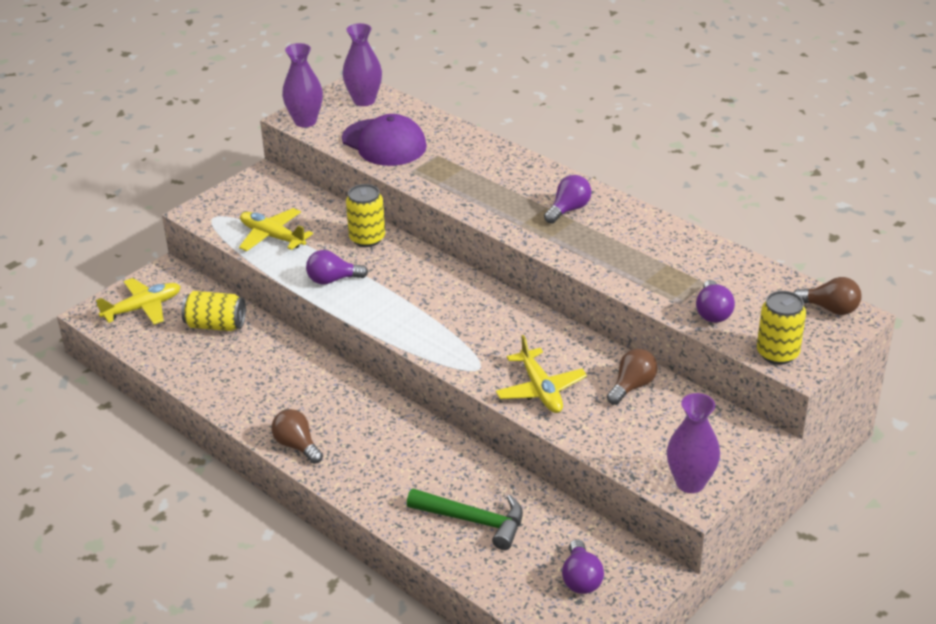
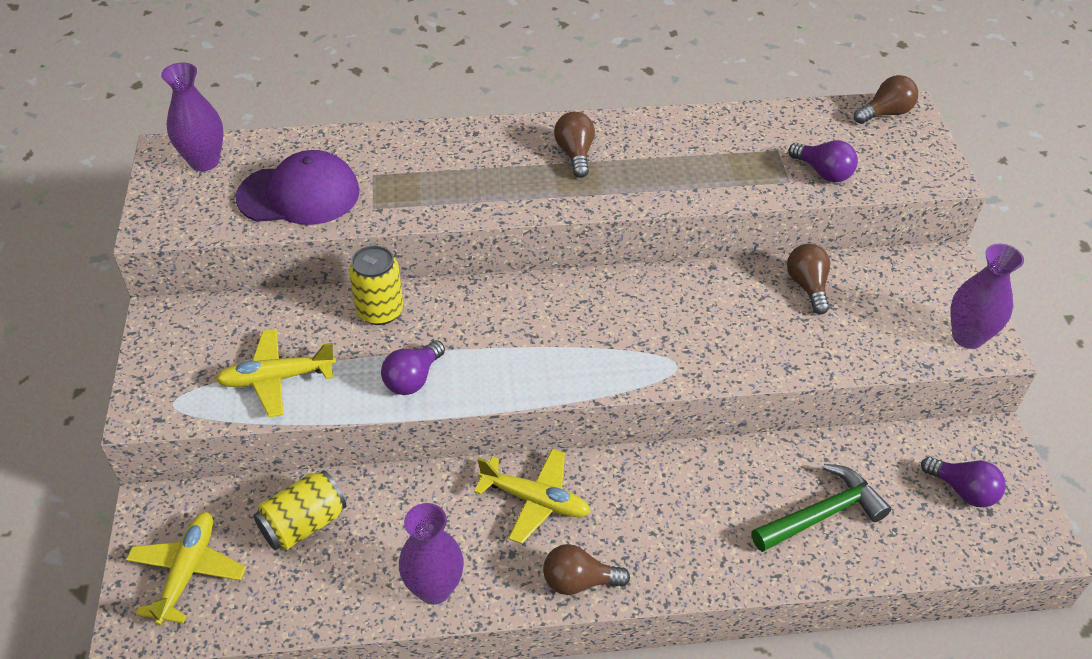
camera: 50 degrees left, 10 degrees up
purple vase [282,43,323,127] -> purple vase moved to [399,503,464,605]
yellow plane [496,335,587,413] -> yellow plane moved to [474,449,591,544]
purple light bulb [544,175,591,224] -> brown light bulb [554,112,595,178]
yellow can [757,291,806,365] -> none

